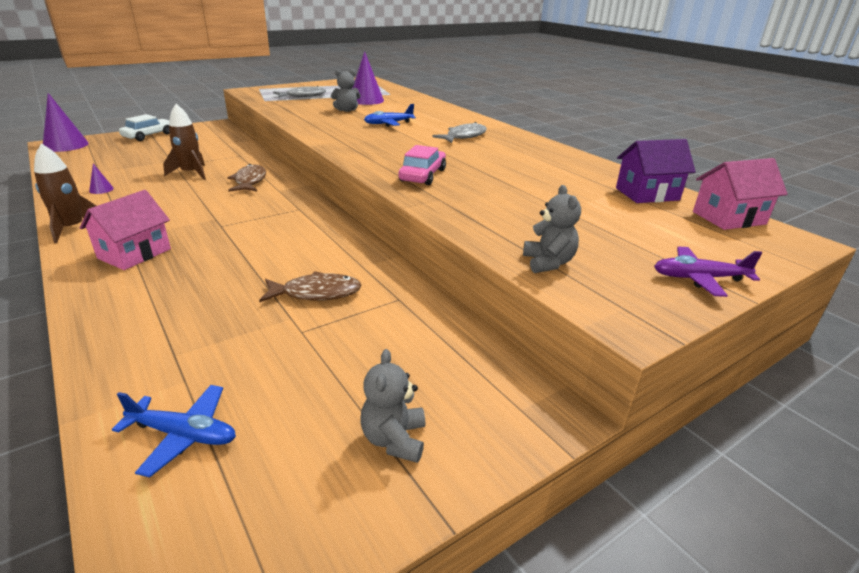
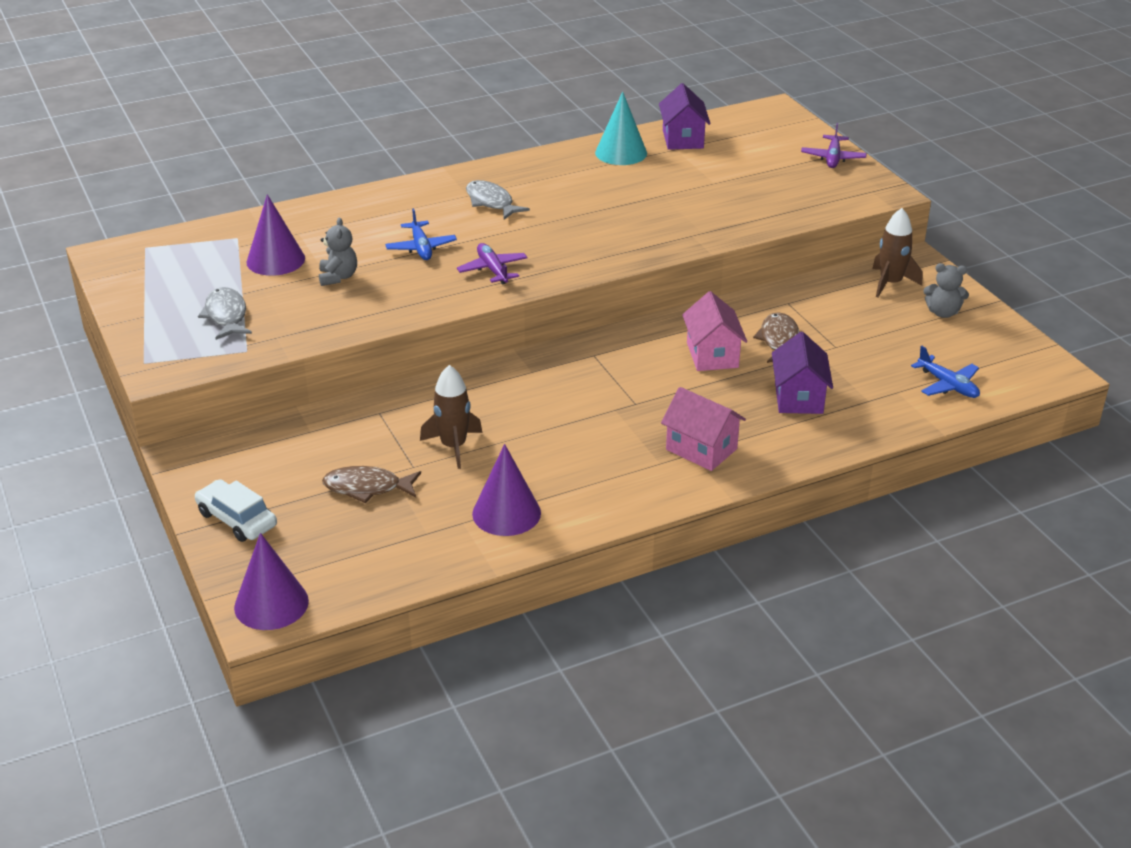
camera: 80 degrees left, 5 degrees up
brown rocket [34,143,97,243] -> brown rocket moved to [872,208,922,297]
purple cone [89,164,114,194] -> purple cone [472,444,541,536], size x2.24
blue plane [112,385,236,477] -> blue plane turned 120 degrees clockwise [911,346,980,398]
brown fish [227,164,266,192] -> brown fish moved to [322,466,421,503]
pink car [399,145,446,185] -> none
grey teddy bear [523,185,581,273] -> none
pink house [693,158,788,230] -> pink house moved to [682,291,747,371]
none -> purple plane [457,243,528,285]
none -> turquoise cone [595,92,647,165]
none -> purple house [772,332,833,414]

